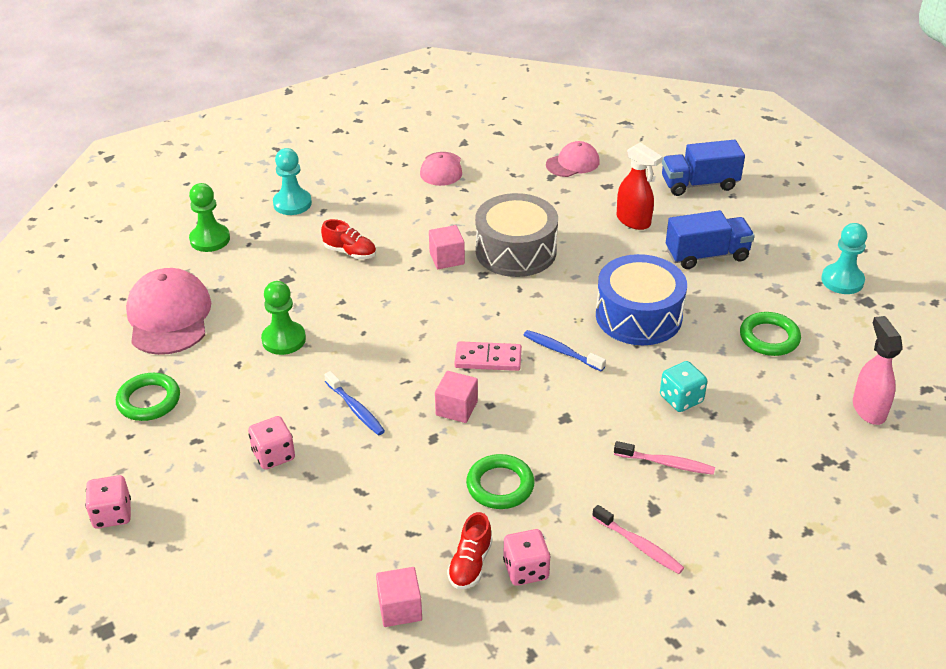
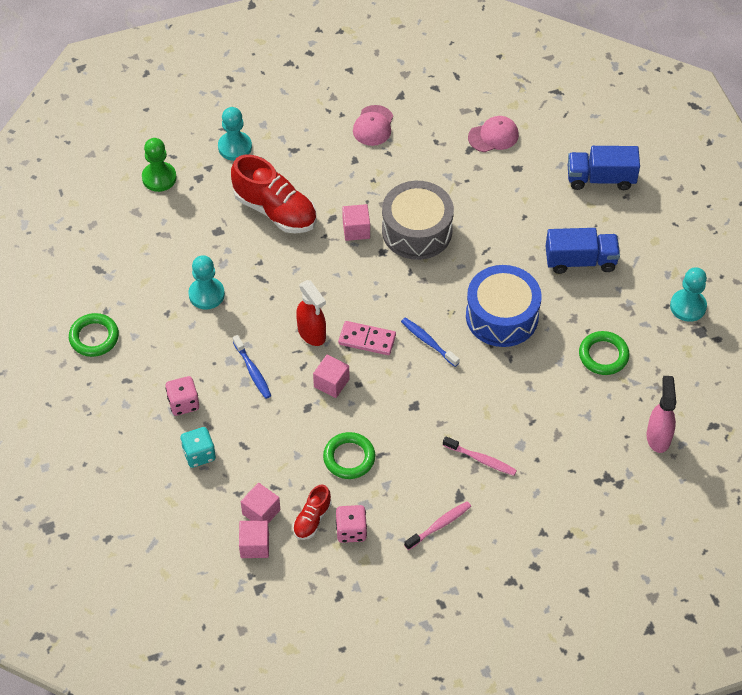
camera: 10 degrees right, 15 degrees up
pink dice [85,475,131,529] -> none
pink cap [126,268,211,355] -> none
green pawn [261,281,306,355] -> turquoise pawn [188,255,225,310]
red shoe [321,219,376,260] -> red shoe [231,154,316,233], size x1.93
pink toothbrush [592,505,684,574] -> pink toothbrush turned 90 degrees counterclockwise [404,501,471,550]
red spray bottle [617,142,663,230] -> red spray bottle moved to [296,280,326,346]
turquoise dice [660,361,707,412] -> turquoise dice moved to [181,427,216,468]
none -> pink cube [241,483,280,523]

